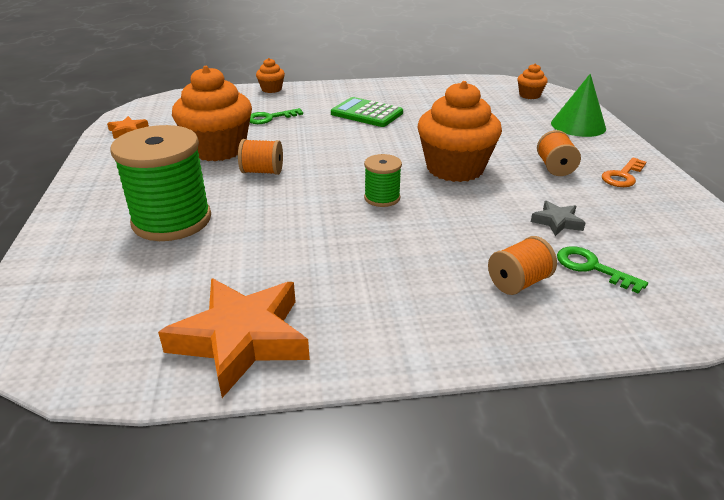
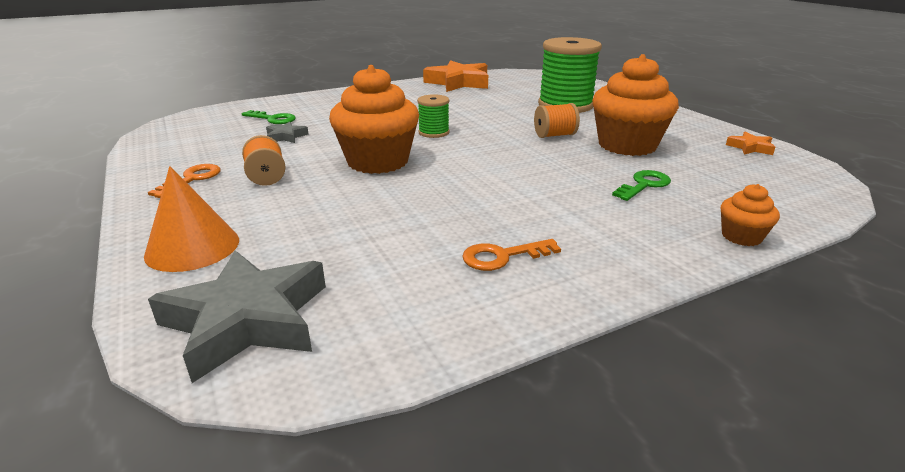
camera: 160 degrees right, 5 degrees down
green calculator [331,97,403,127] -> none
orange spool [488,236,557,295] -> none
orange cupcake [517,63,548,99] -> grey star [148,250,326,383]
green cone [551,74,606,137] -> orange cone [144,166,239,272]
none -> orange key [462,239,561,271]

